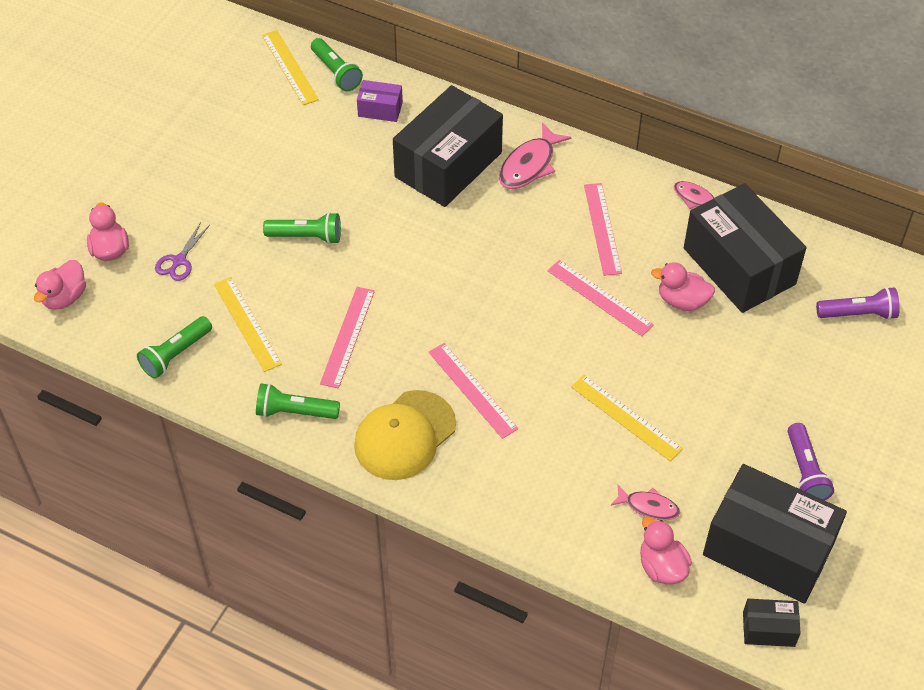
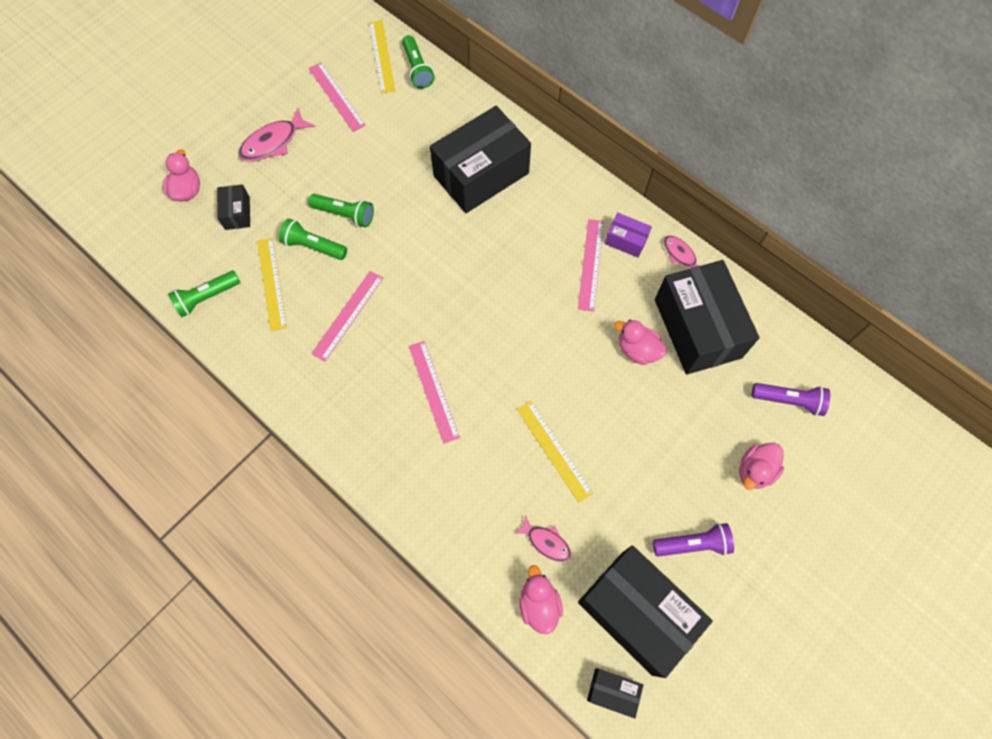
camera: 15 degrees right, 15 degrees up
pink duck [34,260,86,310] -> pink duck moved to [739,443,784,490]
purple scissors [155,222,210,281] -> black box [217,184,250,230]
green flashlight [256,383,340,419] -> green flashlight moved to [279,219,347,260]
yellow cap [354,390,456,480] -> none
purple box [357,80,403,122] -> purple box moved to [605,213,652,258]
pink fish [499,123,572,189] -> pink fish moved to [238,108,315,162]
pink ruler [547,260,654,336] -> pink ruler moved to [309,62,366,132]
purple flashlight [788,423,834,500] -> purple flashlight turned 105 degrees counterclockwise [653,523,734,557]

